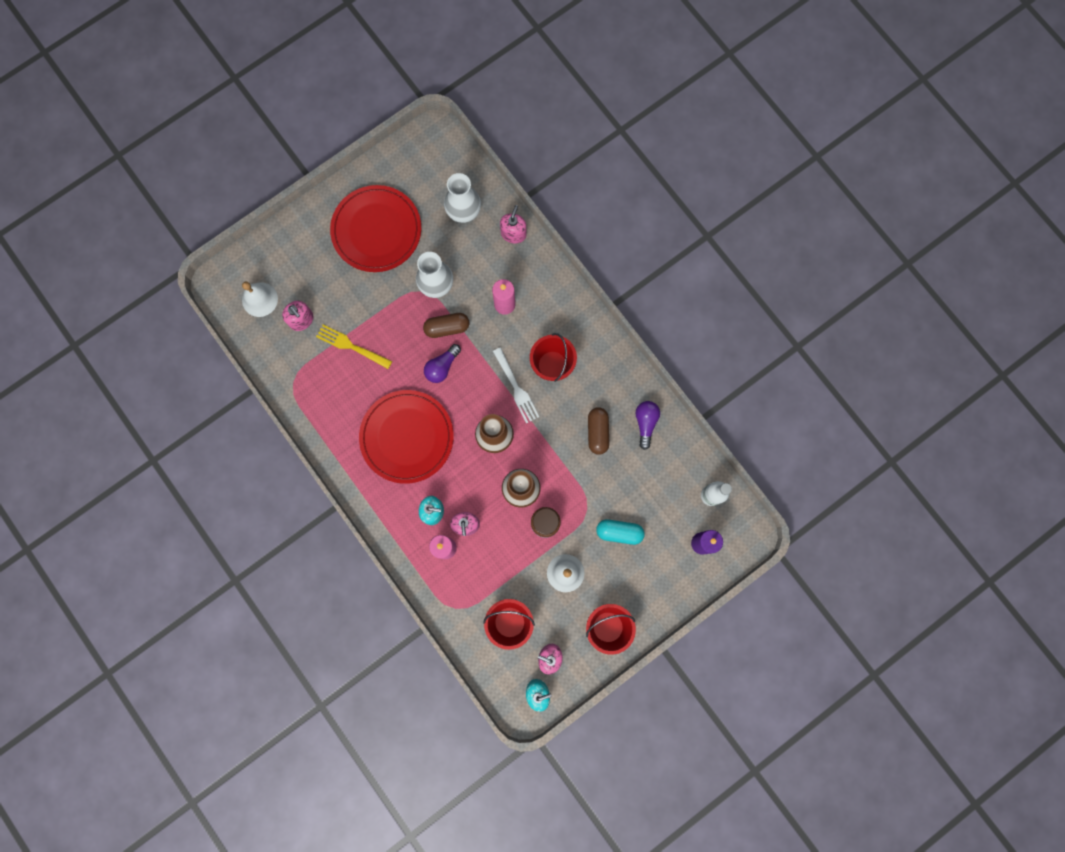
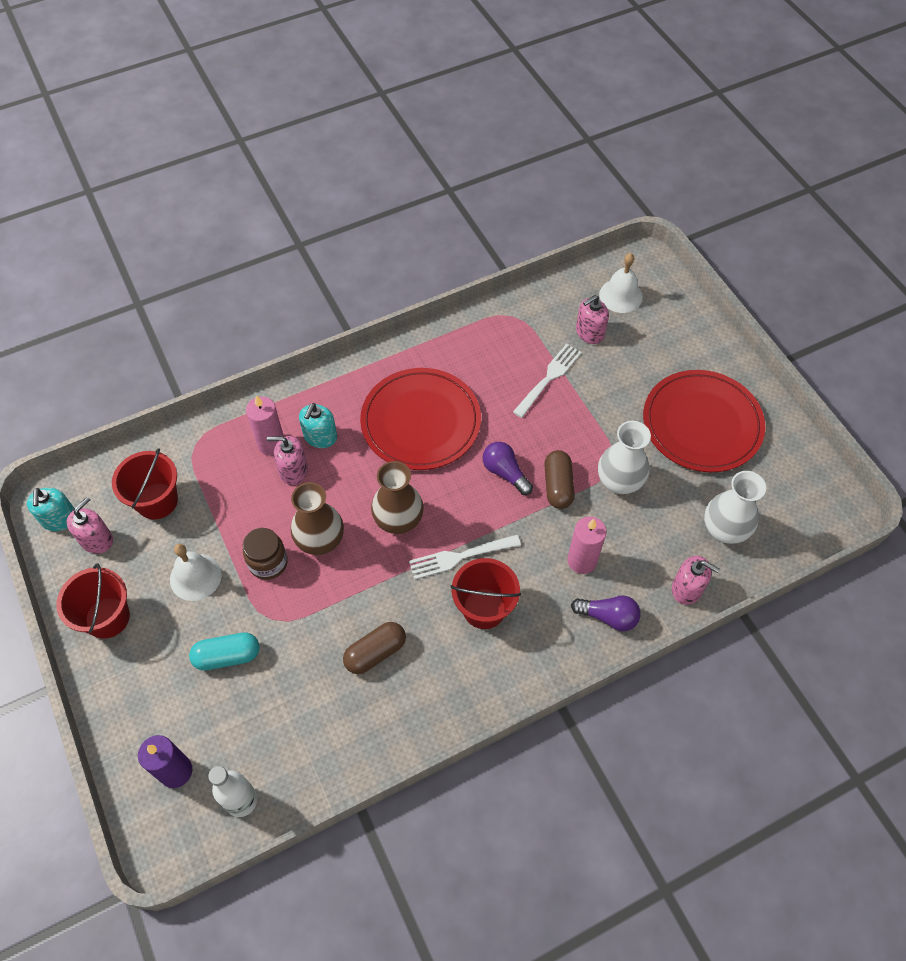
camera: 100 degrees right, 20 degrees down
yellow fork [316,324,392,369] -> white fork [513,344,582,418]
brown capsule [588,407,609,455] -> brown capsule turned 45 degrees counterclockwise [343,622,406,674]
turquoise capsule [596,519,645,545] -> turquoise capsule turned 60 degrees clockwise [189,632,260,671]
purple light bulb [635,401,660,450] -> purple light bulb moved to [571,596,641,631]

